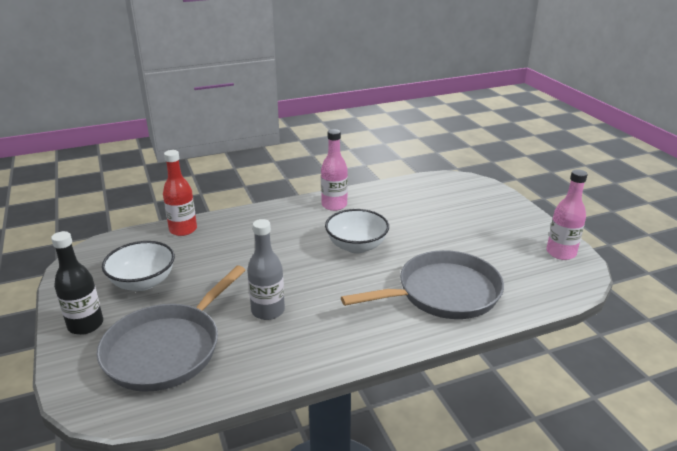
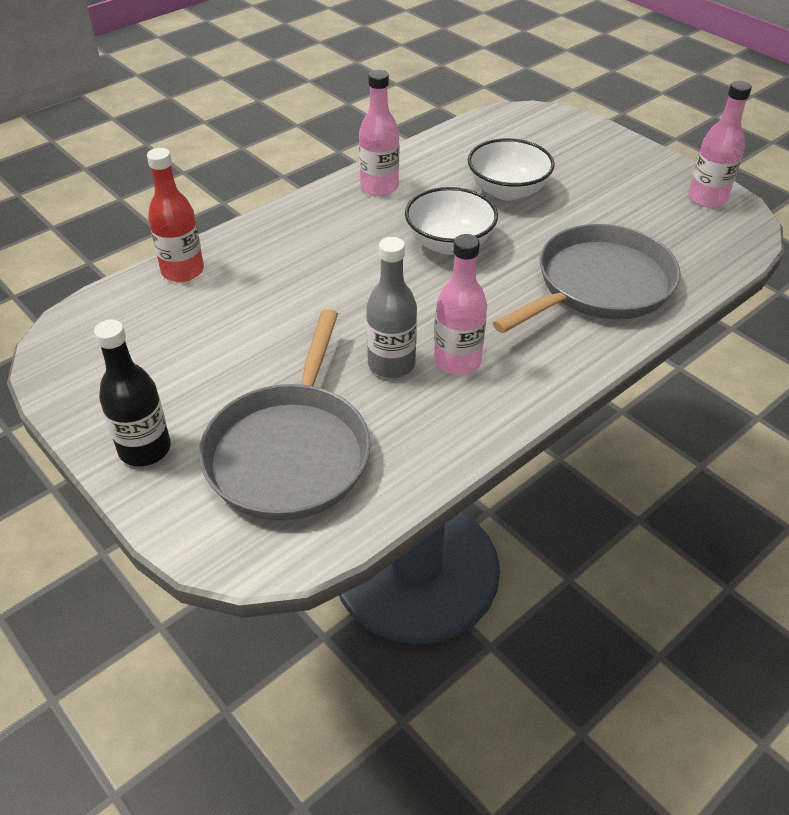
camera: 20 degrees left, 15 degrees up
white bowl [102,241,175,291] -> white bowl moved to [468,138,555,201]
none -> pink bottle [434,234,487,375]

